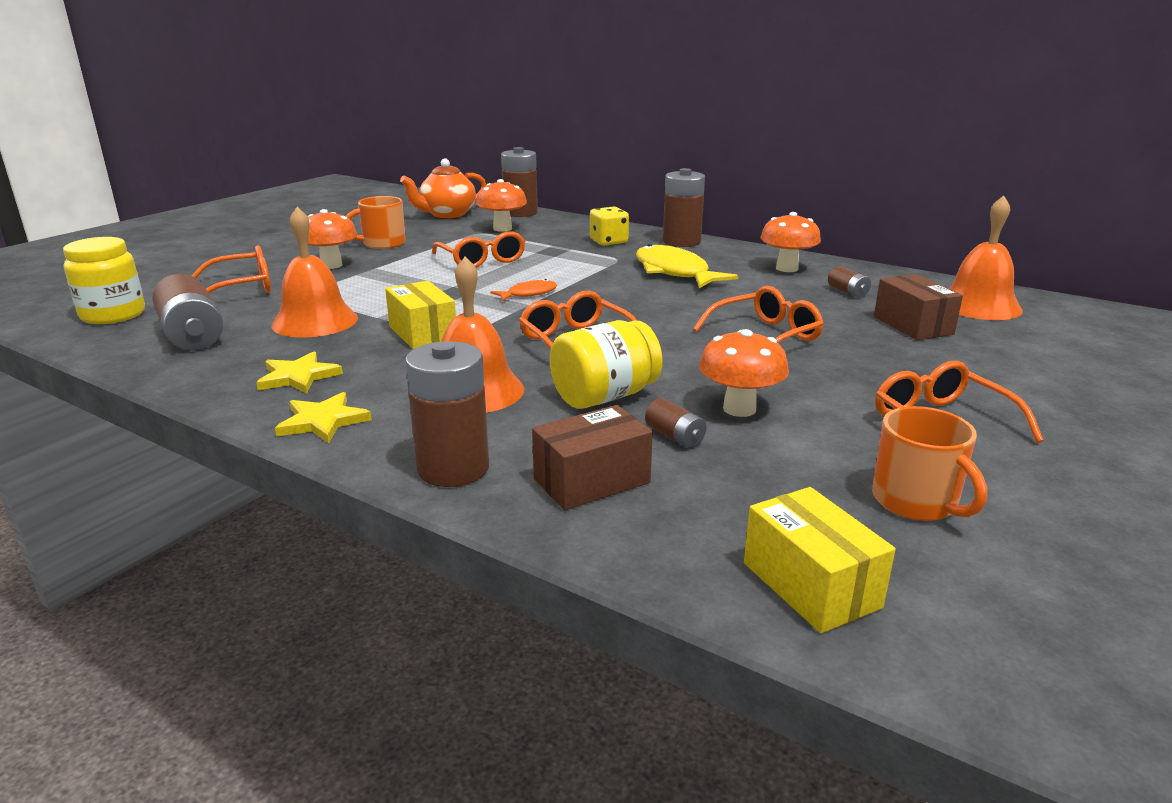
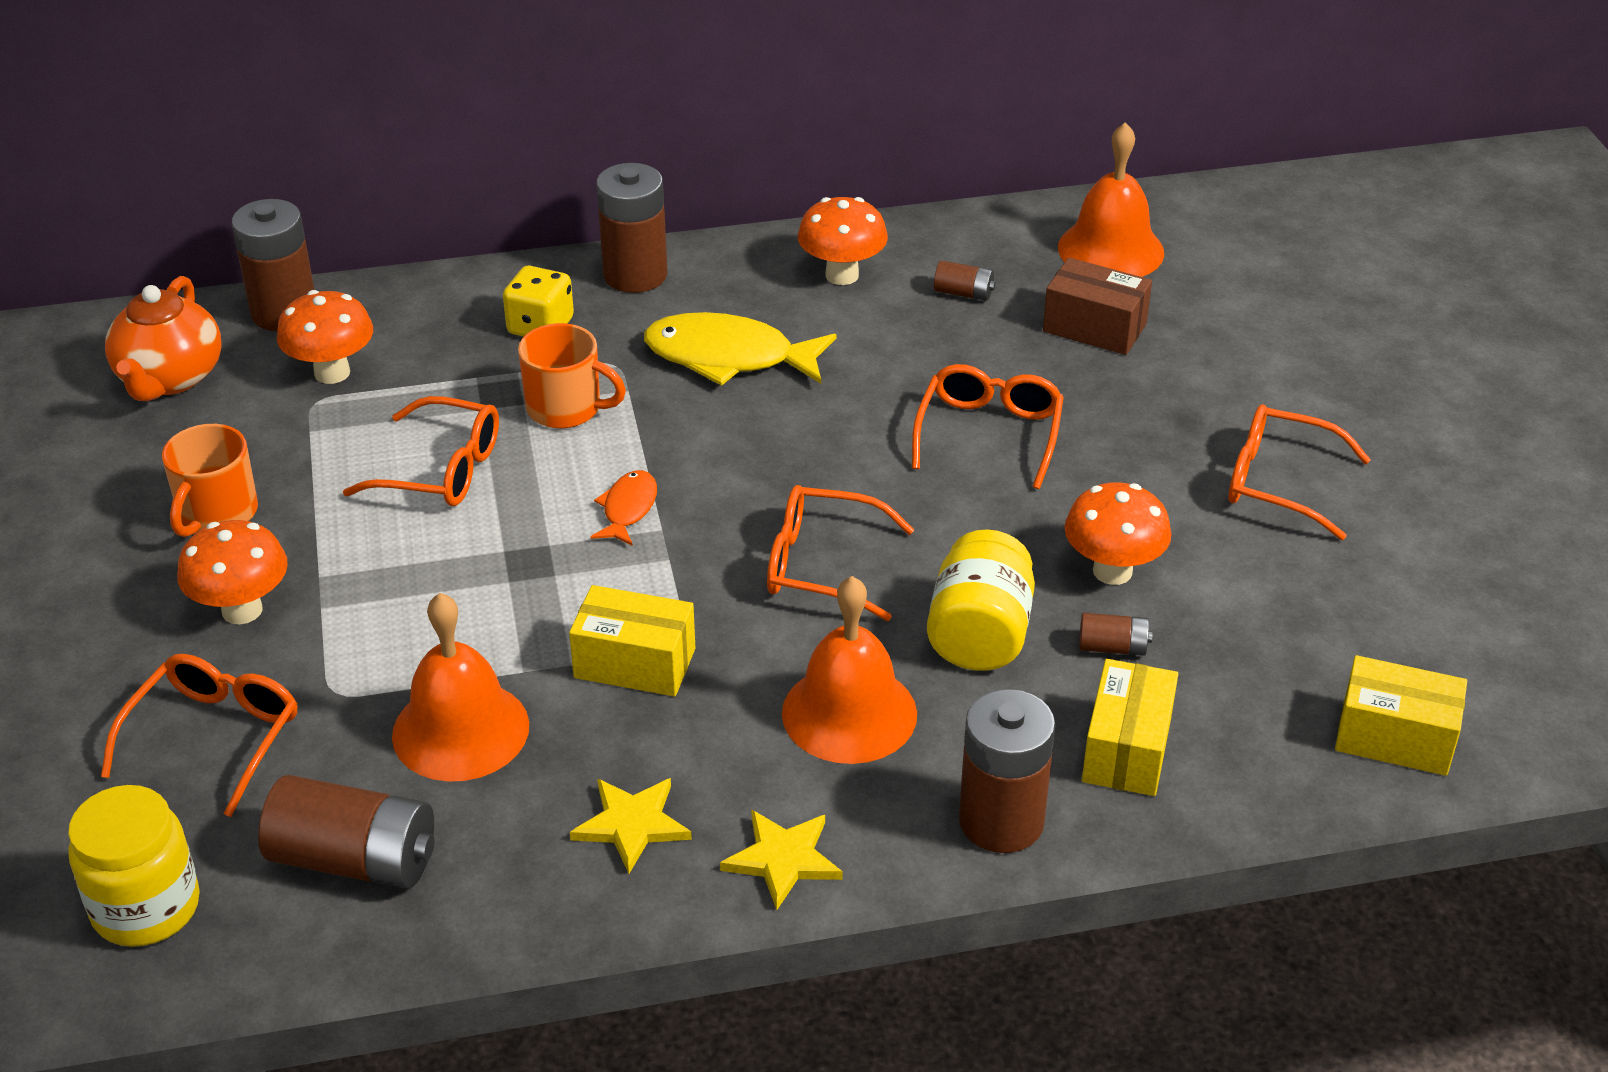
camera: 45 degrees left, 15 degrees up
brown box [532,405,653,510] -> yellow box [1082,659,1178,796]
orange mug [872,406,987,521] -> orange mug moved to [518,323,626,428]

